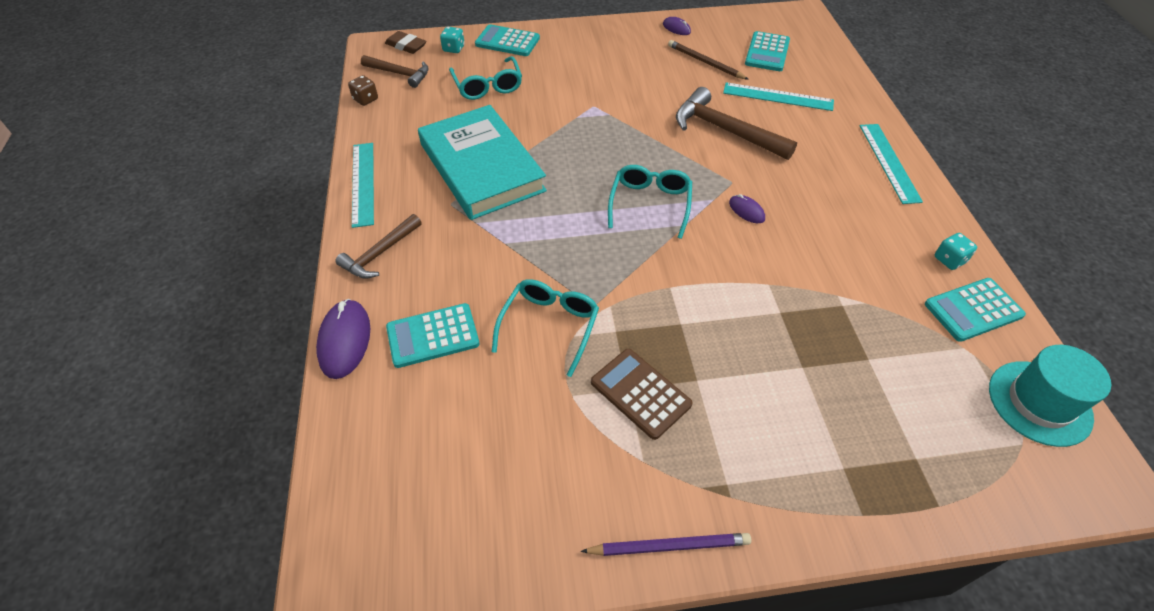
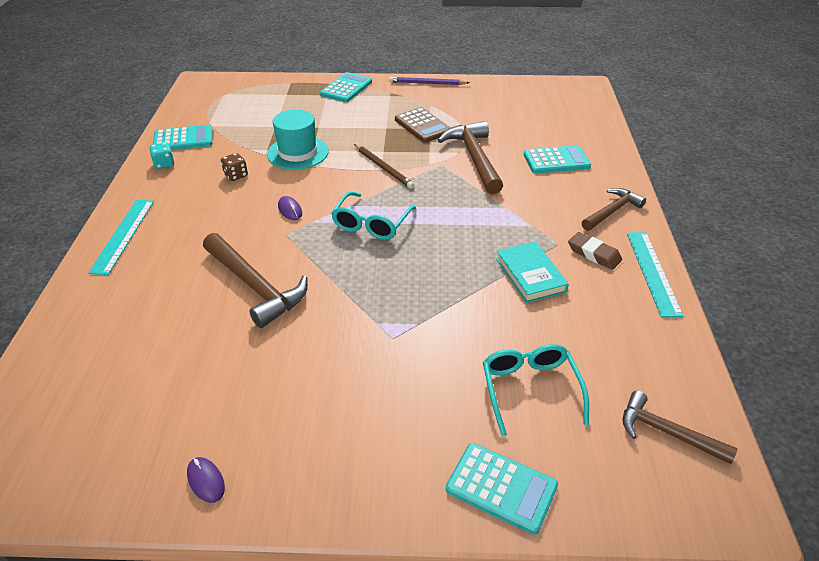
camera: 170 degrees left, 10 degrees down
purple mouse [316,299,370,379] -> none
brown dice [348,75,378,106] -> brown dice moved to [221,153,248,181]
brown eraser [385,31,427,54] -> brown eraser moved to [568,232,622,270]
turquoise book [418,105,547,220] -> turquoise book [496,241,569,303], size x0.52
turquoise dice [440,27,465,53] -> none
turquoise glasses [492,279,599,377] -> brown hammer [438,121,503,194]
brown pencil [668,40,749,80] -> brown pencil moved to [354,144,414,189]
turquoise ruler [723,82,834,111] -> none
turquoise calculator [745,31,790,71] -> turquoise calculator moved to [320,72,372,102]
turquoise hat [989,345,1111,447] -> turquoise hat moved to [267,110,329,170]

